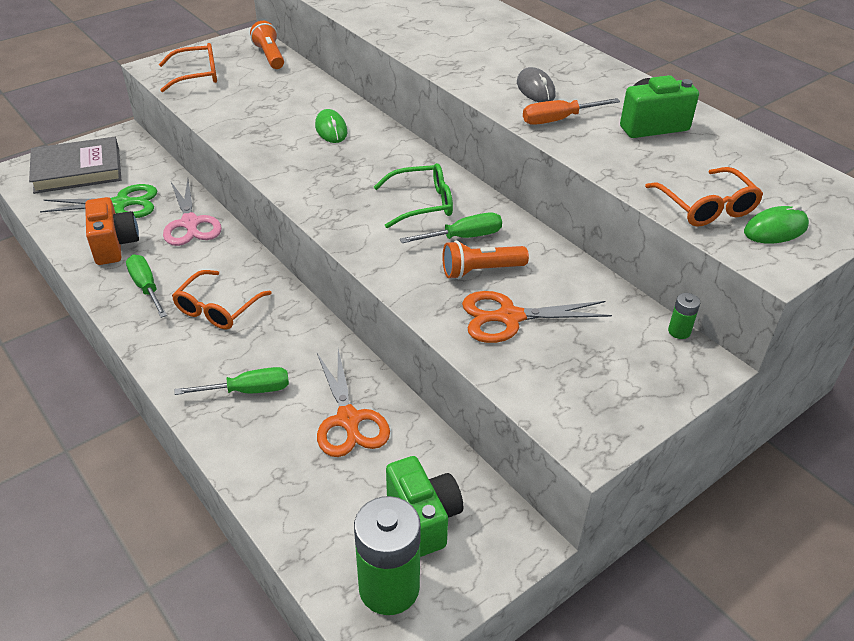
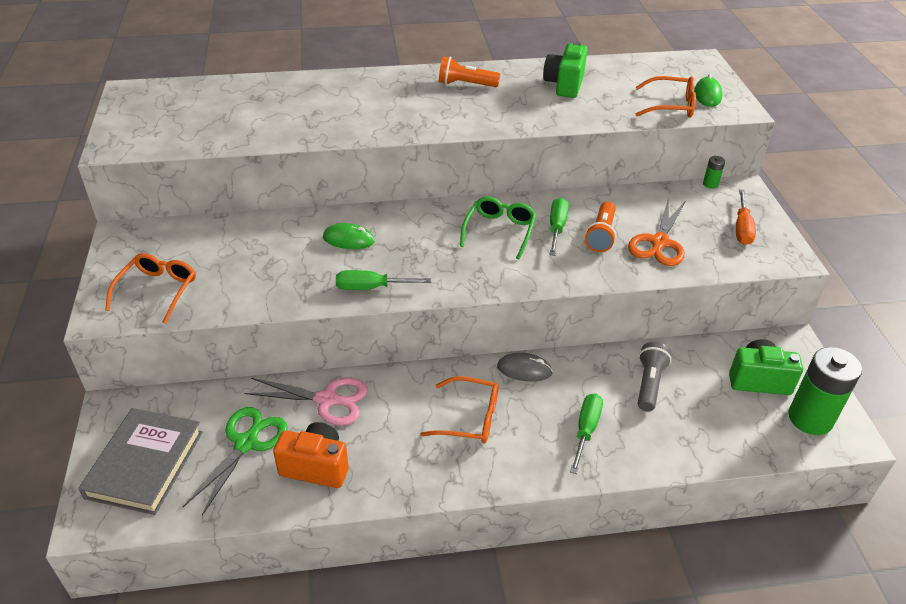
camera: 60 degrees left, 0 degrees up
green screwdriver [126,255,167,318] -> green screwdriver moved to [336,270,431,290]
orange glasses [172,270,272,329] -> orange glasses turned 45 degrees counterclockwise [421,376,499,443]
orange flashlight [250,21,284,69] -> orange flashlight moved to [439,56,500,87]
orange scissors [317,349,390,457] -> grey flashlight [638,342,672,411]
grey mouse [517,67,556,102] -> grey mouse moved to [497,353,553,382]
orange screwdriver [523,98,620,125] -> orange screwdriver moved to [736,189,756,245]

